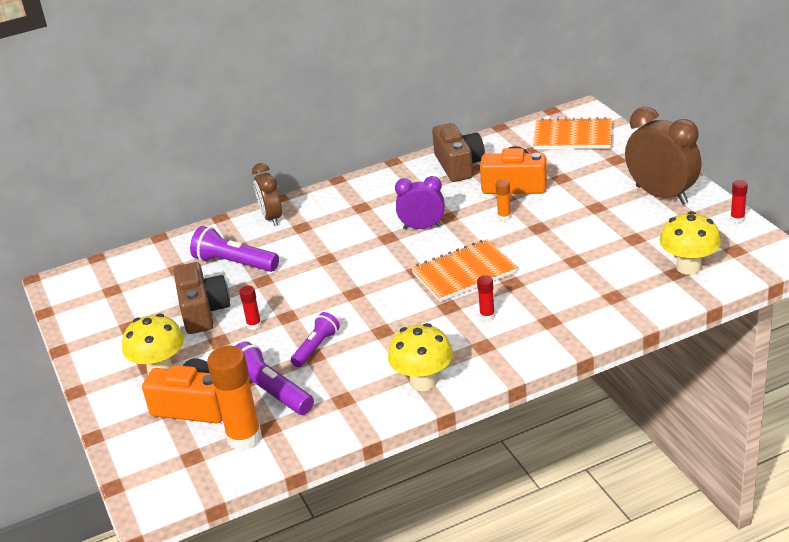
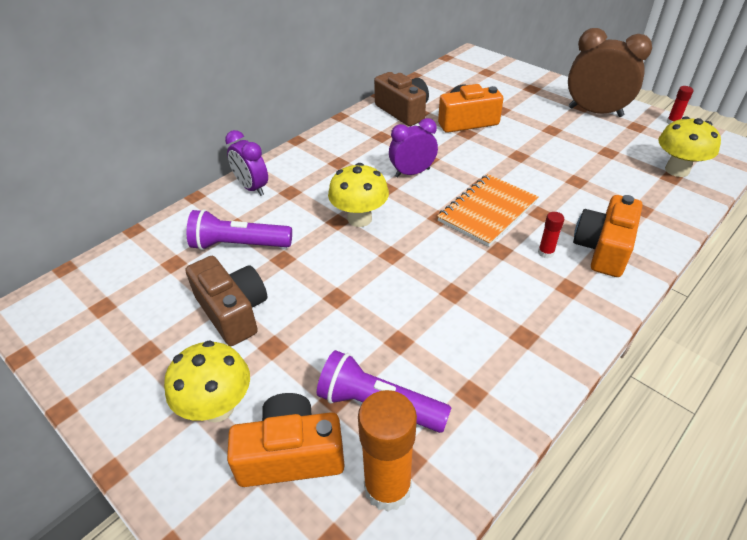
camera: 25 degrees left, 10 degrees up
red glue stick [239,286,261,330] -> none
brown clock [252,163,282,226] -> purple clock [225,130,268,196]
purple flashlight [291,312,340,367] -> none
yellow mushroom [388,323,453,391] -> yellow mushroom moved to [328,163,389,227]
orange glue stick [495,179,511,221] -> none
orange notebook [533,117,612,149] -> none
none -> orange camera [573,195,643,277]

